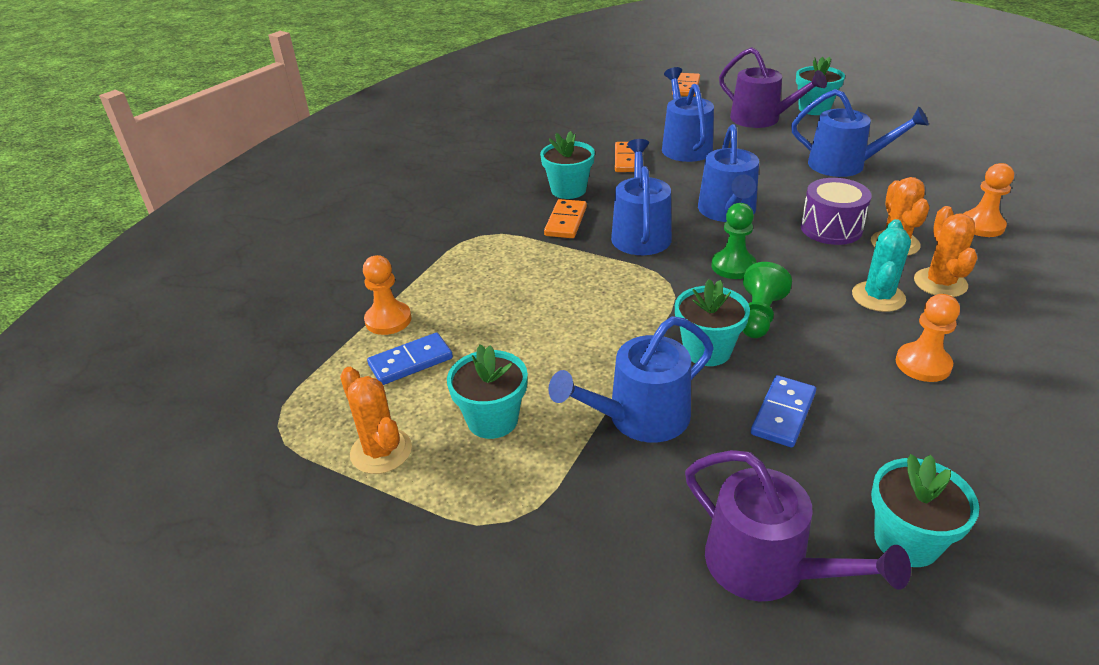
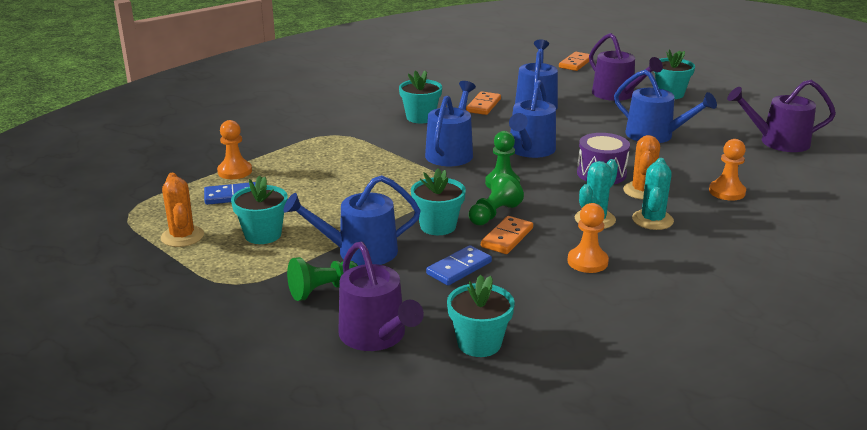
camera: 15 degrees right, 10 degrees down
orange domino [544,199,587,238] -> orange domino moved to [481,216,533,254]
orange cactus [914,206,977,297] -> turquoise cactus [632,158,674,230]
none -> green pawn [287,257,358,301]
none -> purple watering can [727,80,836,152]

